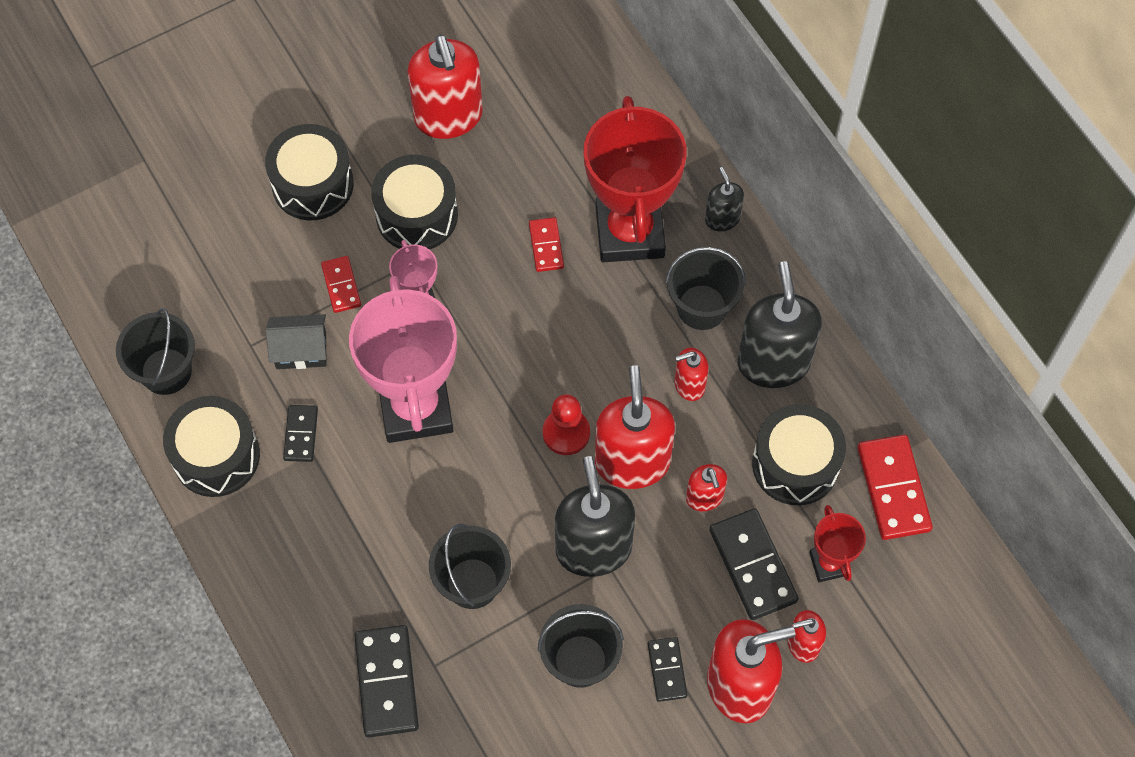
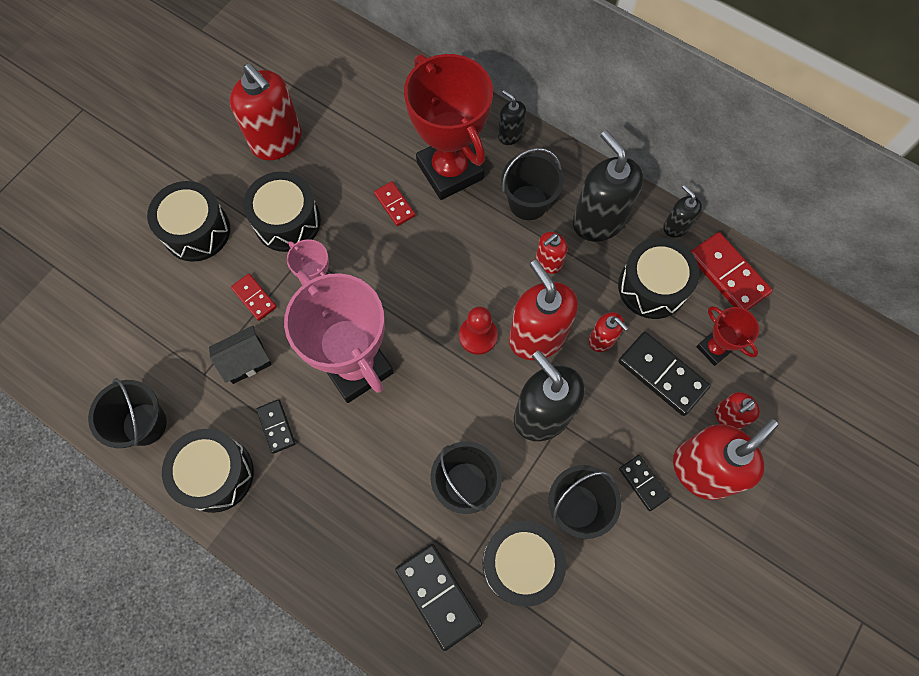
camera: 25 degrees left, 5 degrees up
none -> black drum [482,521,566,607]
none -> black soap dispenser [663,185,702,238]

